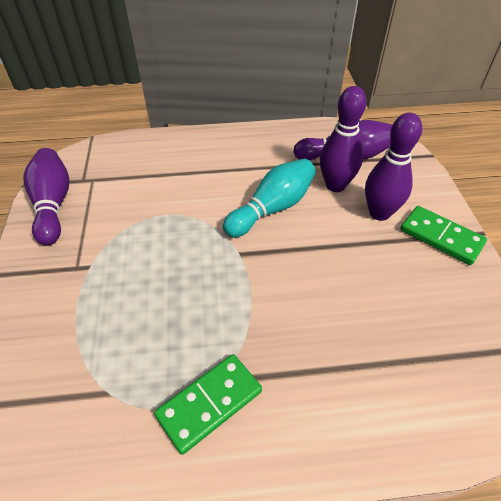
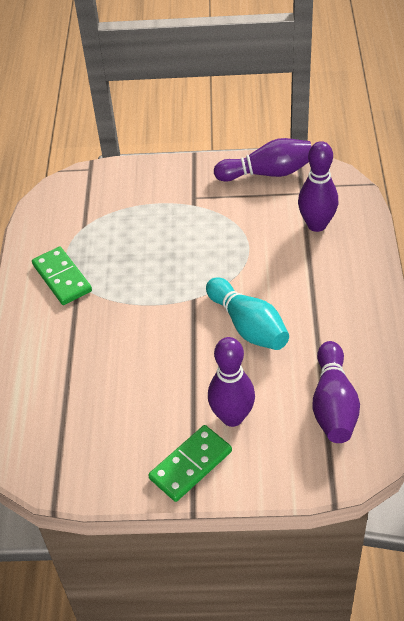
camera: 100 degrees right, 0 degrees up
purple bowling pin [320,86,366,192] -> purple bowling pin moved to [298,141,338,232]

